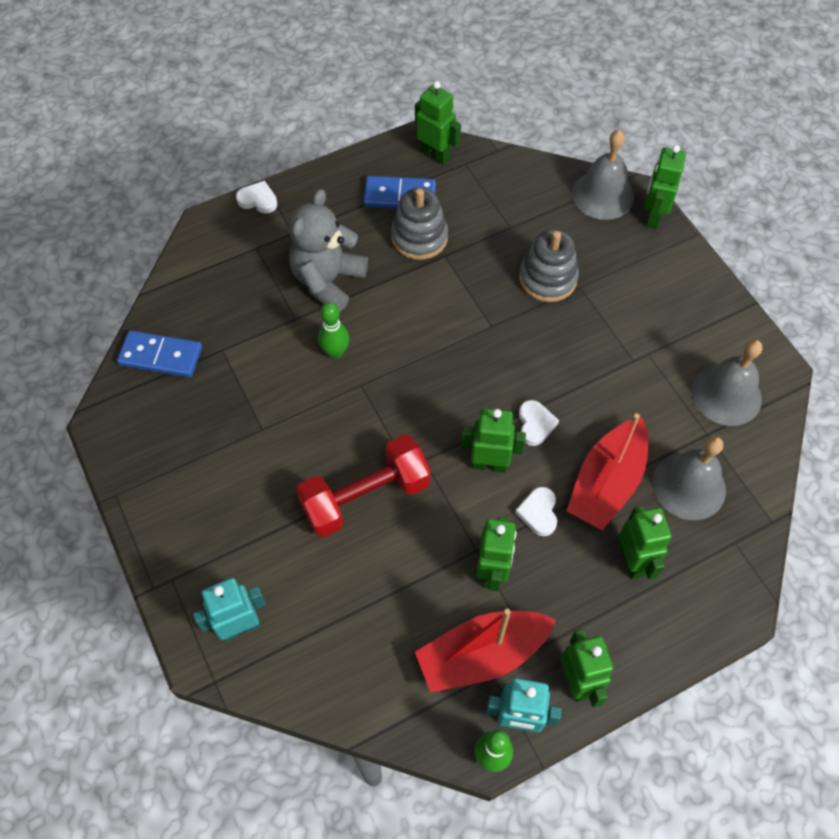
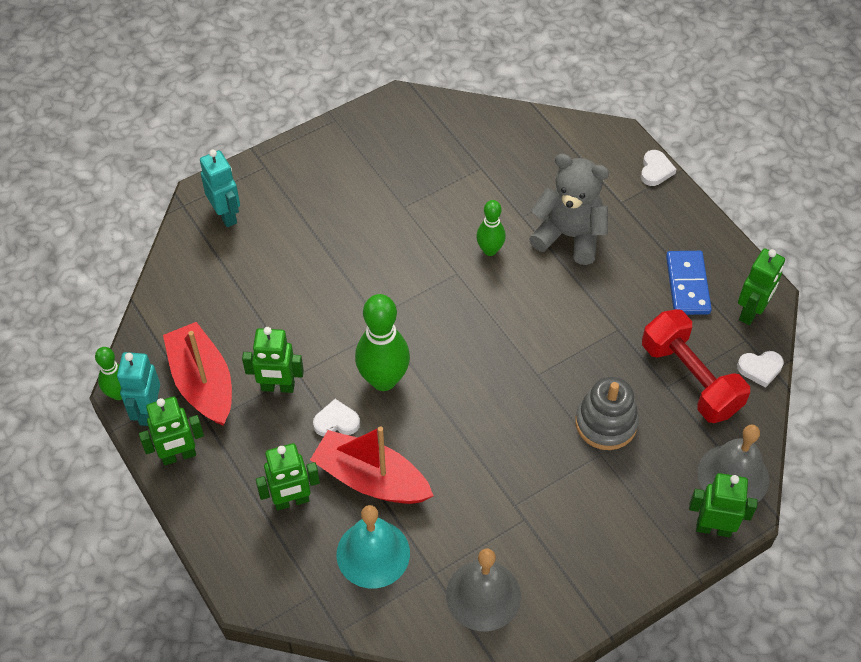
camera: 85 degrees right, 5 degrees down
blue domino [117,330,202,377] -> none
red dumbbell [296,435,431,537] -> red dumbbell moved to [642,309,750,423]
grey stacking toy [391,188,448,260] -> none
green robot [461,408,526,472] -> green bowling pin [355,294,410,391]
white heart [519,400,559,446] -> white heart moved to [737,351,784,388]
grey bell [652,436,726,520] -> turquoise bell [337,505,410,589]

